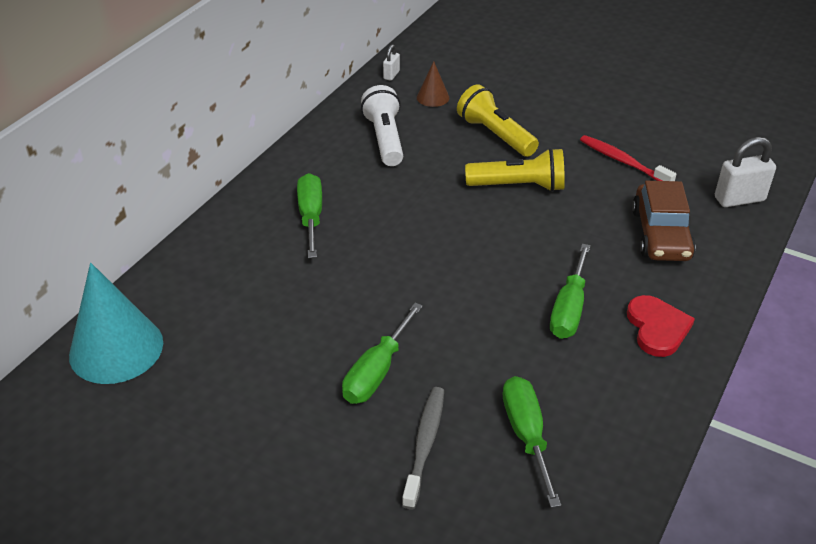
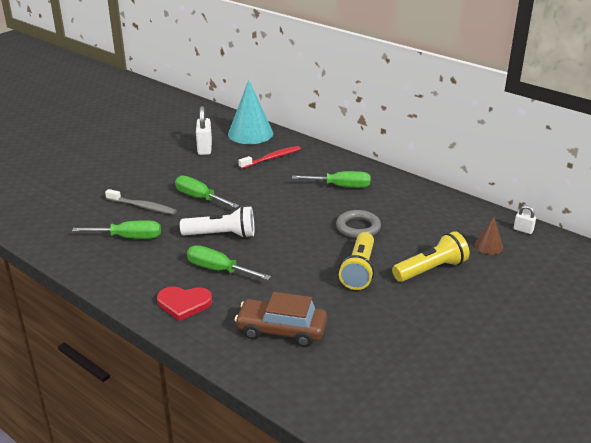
camera: 100 degrees right, 10 degrees down
white flashlight [361,85,403,166] -> white flashlight moved to [180,206,254,238]
red toothbrush [580,135,676,181] -> red toothbrush moved to [238,146,301,169]
white padlock [715,137,776,207] -> white padlock moved to [196,106,212,155]
none -> grey ring [336,210,381,238]

